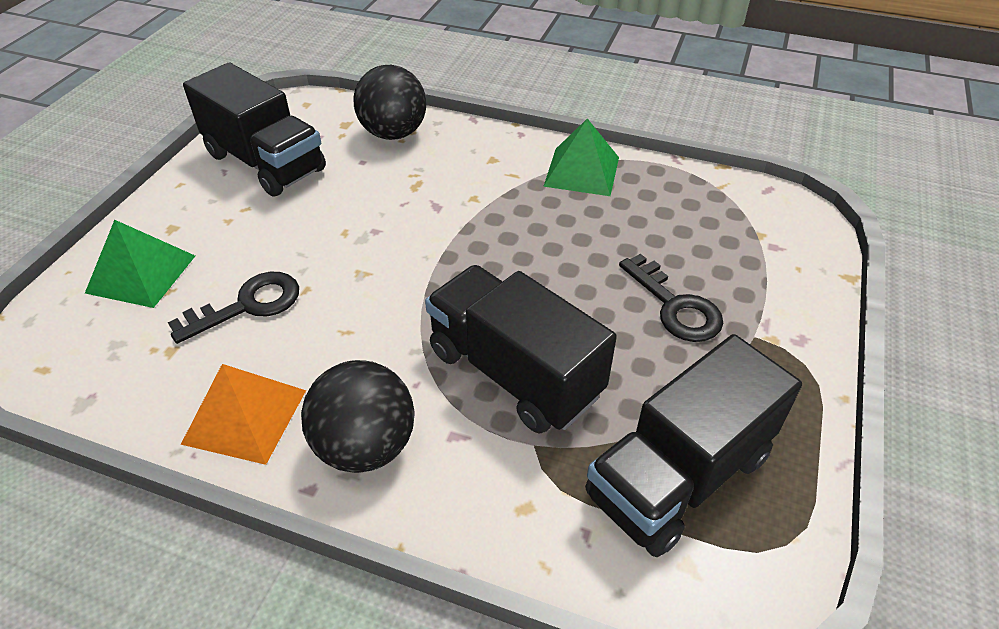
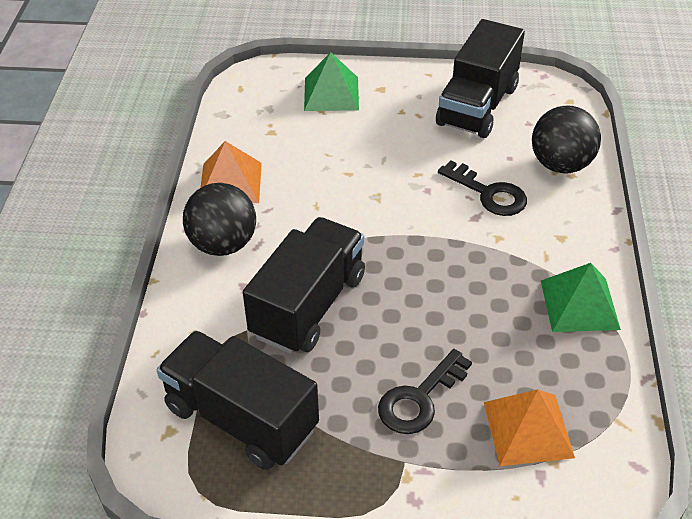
camera: 75 degrees right, 0 degrees up
black key [168,272,299,344] -> black key moved to [438,160,527,216]
none -> orange pyramid [484,389,575,466]

